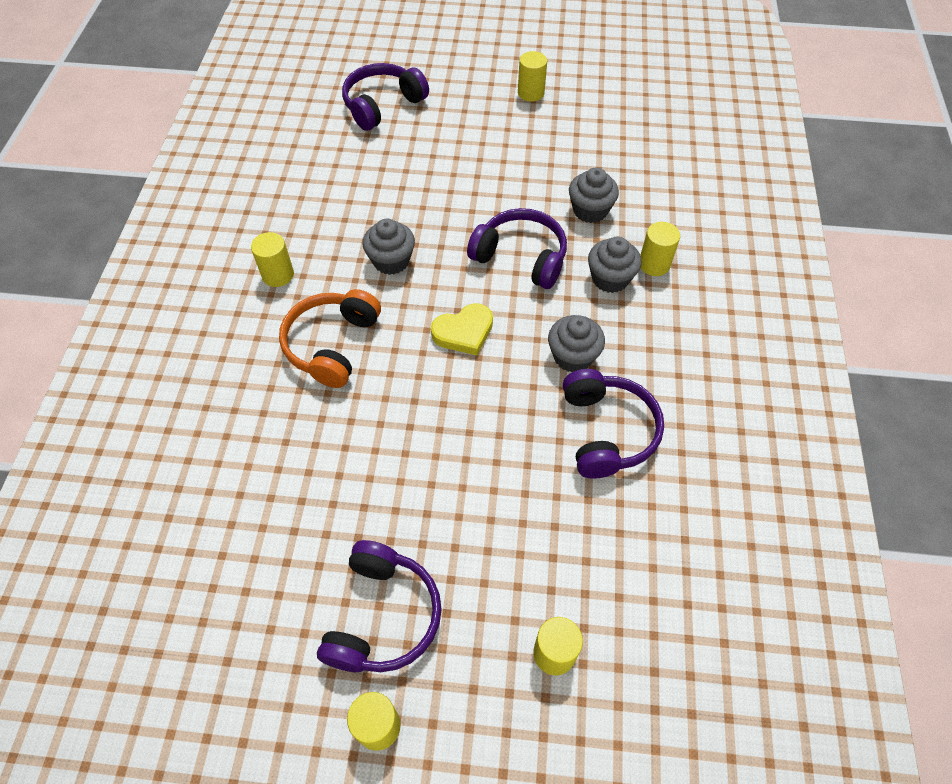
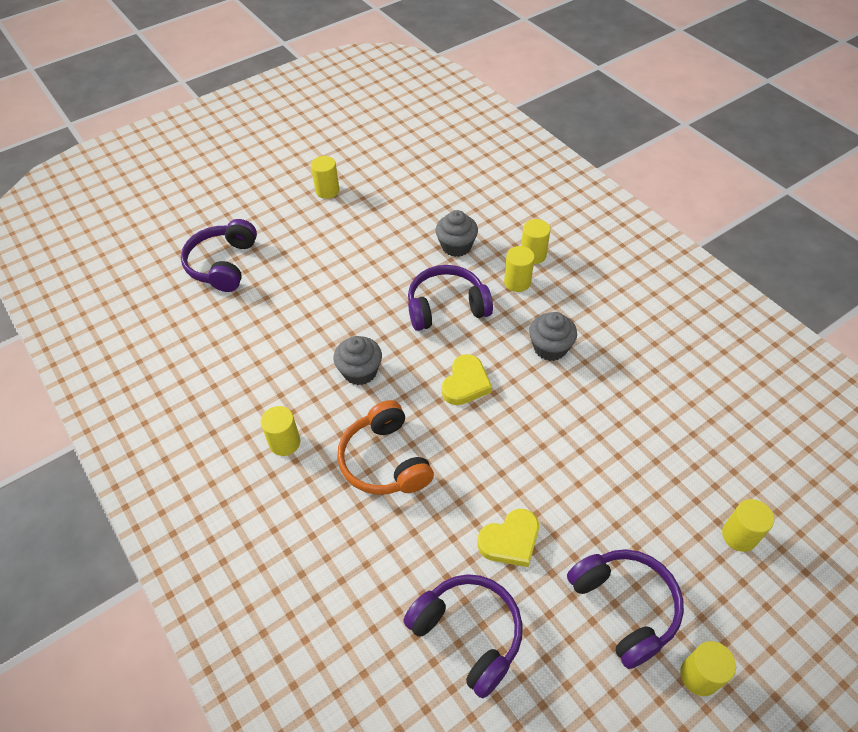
camera: 40 degrees left, 5 degrees down
purple headphones [563,369,664,479] -> purple headphones moved to [403,574,523,698]
grey cupcake [588,237,641,293] -> yellow cylinder [504,246,535,292]
none -> yellow heart [478,509,539,567]

